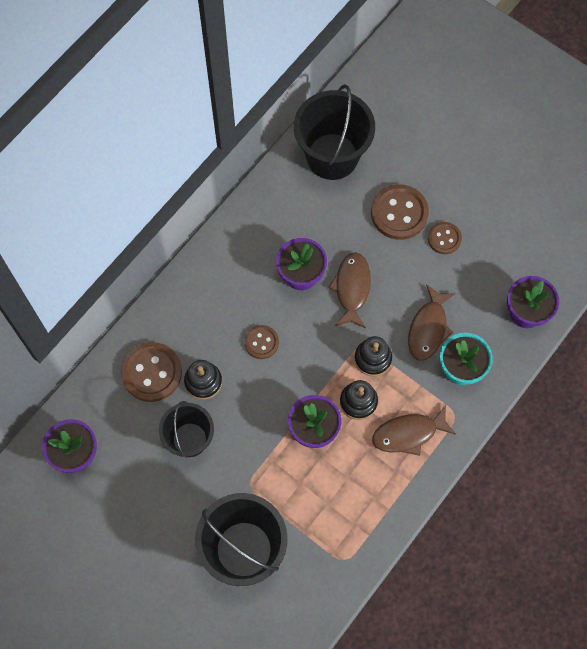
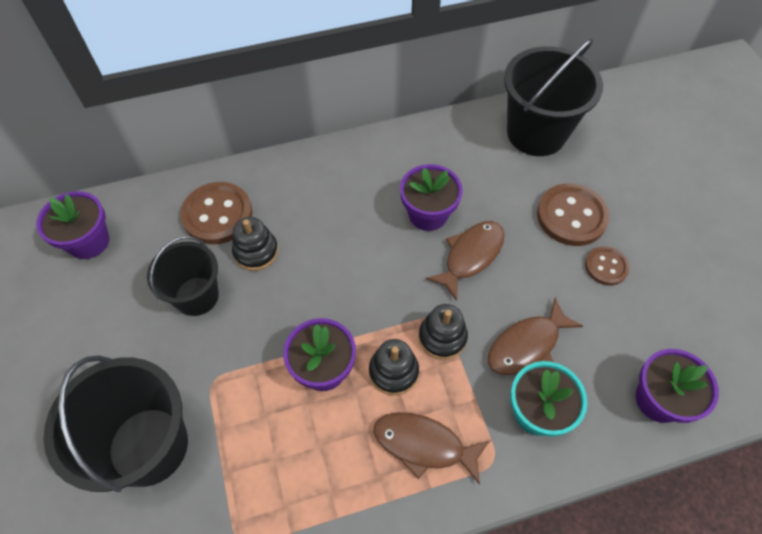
camera: 35 degrees right, 10 degrees down
brown button [244,325,279,359] -> none

